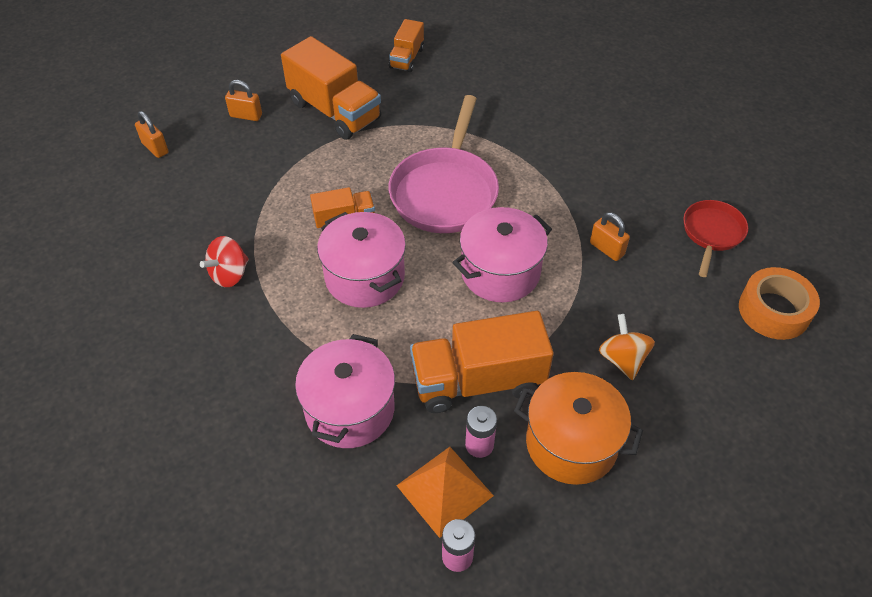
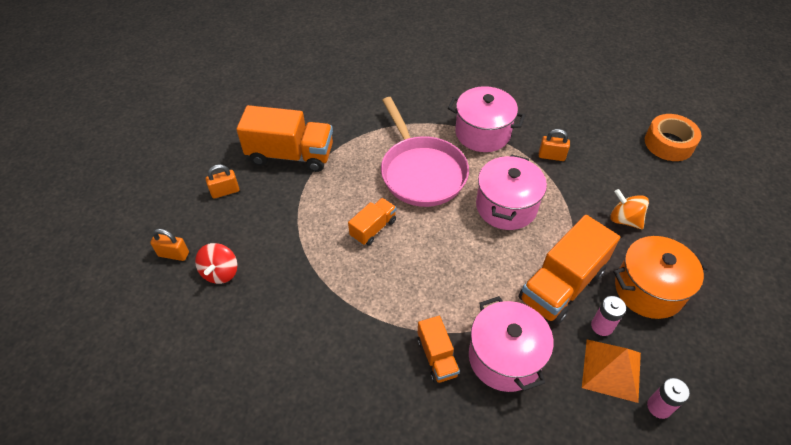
camera: 35 degrees left, 0 degrees up
red spinning top [200,236,249,287] -> red spinning top moved to [195,243,237,284]
pink pot [317,212,406,308] -> pink pot moved to [448,86,525,152]
orange truck [389,19,424,72] -> orange truck moved to [417,316,460,383]
red pan [683,200,748,277] -> none

